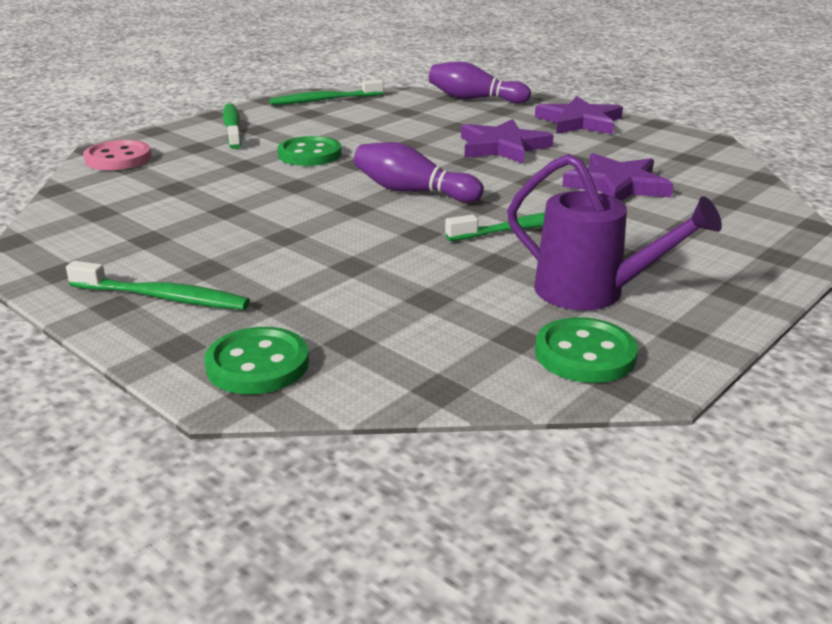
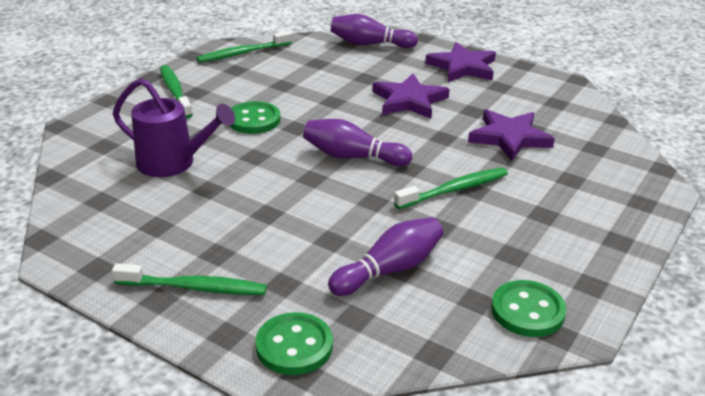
camera: 10 degrees left, 5 degrees up
pink button [83,140,152,170] -> none
purple watering can [507,154,722,310] -> purple watering can moved to [113,78,235,177]
none -> purple bowling pin [328,217,443,296]

